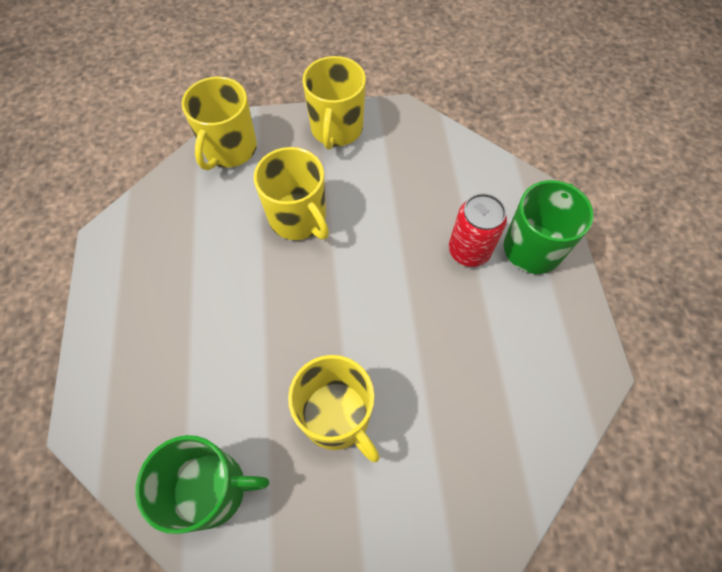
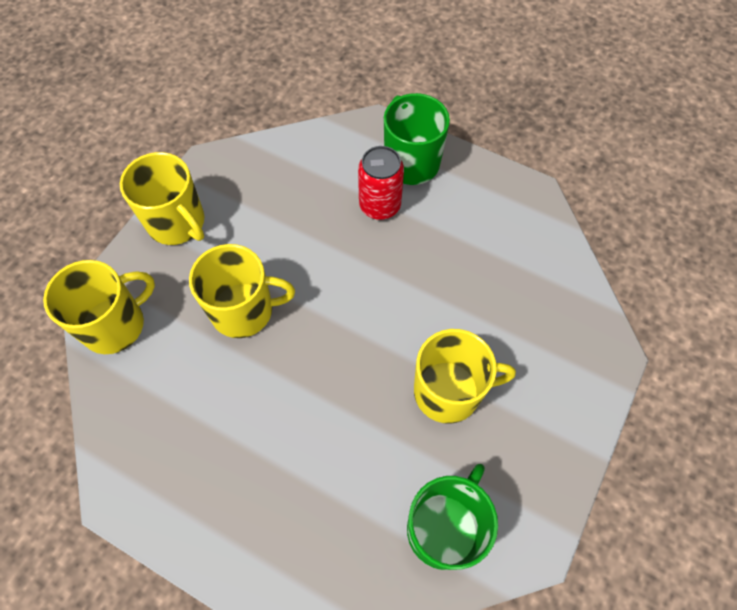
camera: 55 degrees left, 0 degrees up
yellow mug [181,77,257,170] -> yellow mug turned 90 degrees counterclockwise [43,260,155,354]

